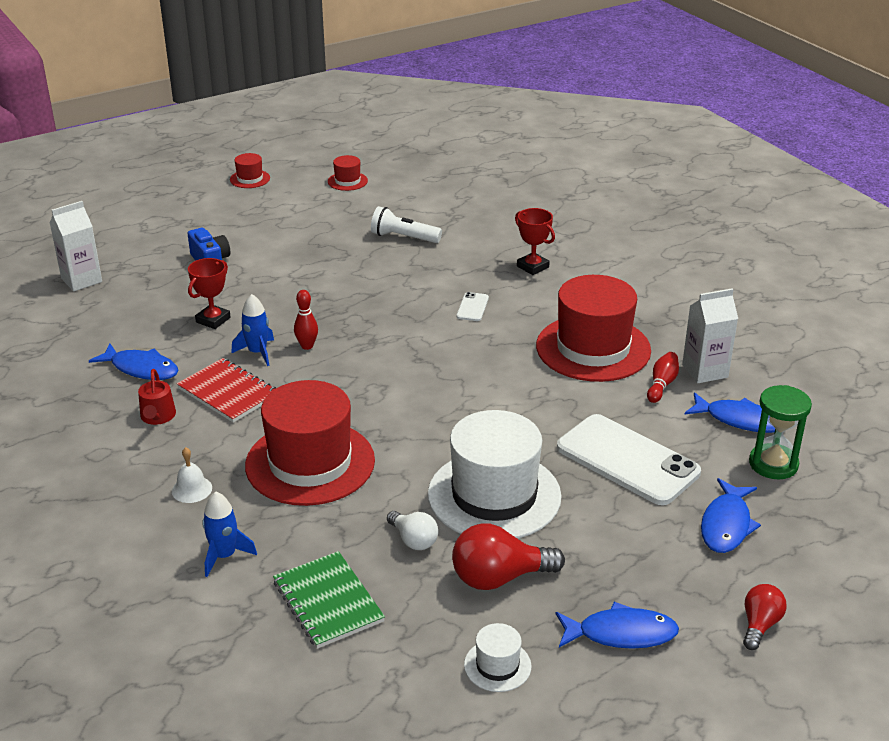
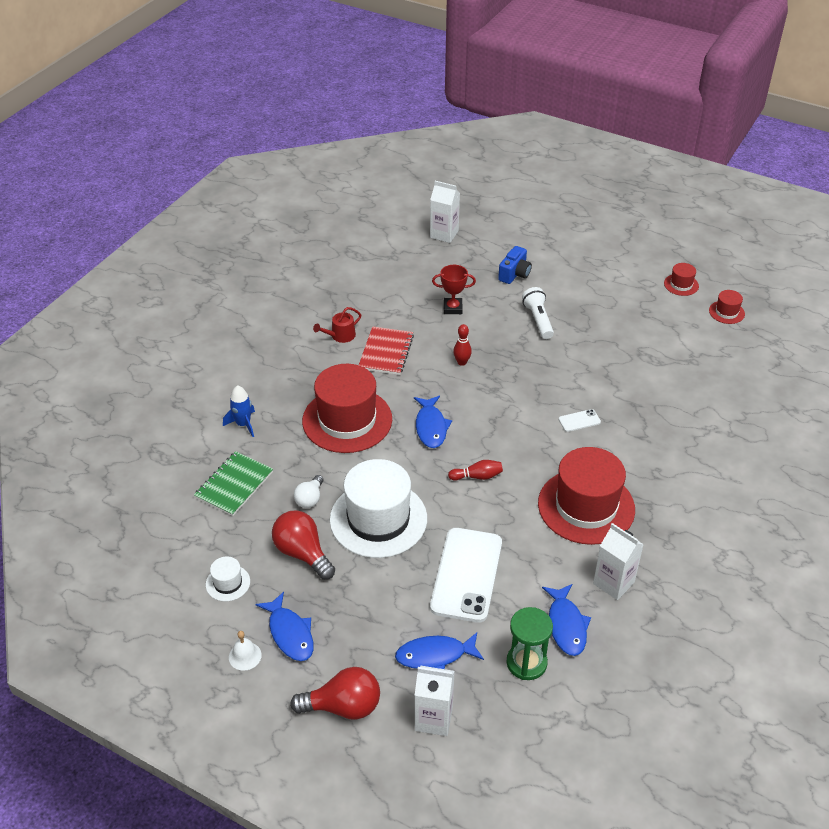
camera: 60 degrees right, 10 degrees up
blue fish [89,344,179,380] -> blue fish moved to [414,396,452,448]
white bell [172,447,212,503] -> white bell moved to [229,631,262,671]
red hat [230,153,270,188] -> red hat moved to [709,290,745,324]
blue rocket [231,294,274,366] -> none
white flashlight [371,206,442,243] -> white flashlight moved to [522,287,554,339]
red trophy [515,208,555,275] -> none
red bowling pin [647,352,679,403] -> red bowling pin moved to [448,460,503,480]
red light bulb [743,584,787,650] -> red light bulb [290,667,380,720], size x1.67
none -> white carton [415,666,455,736]

